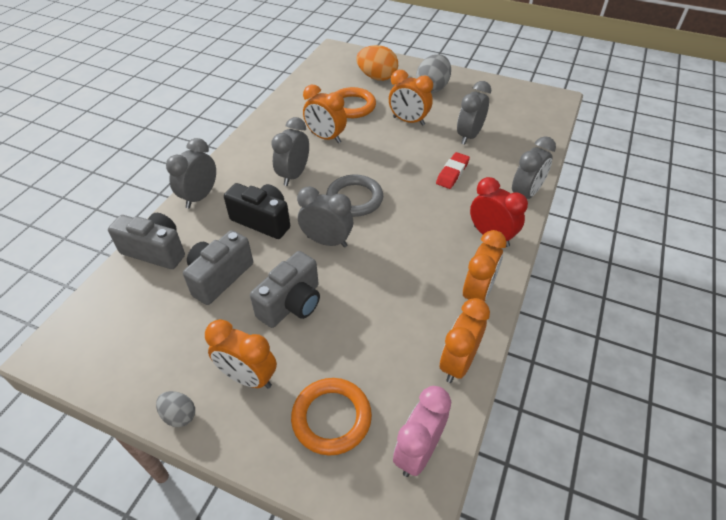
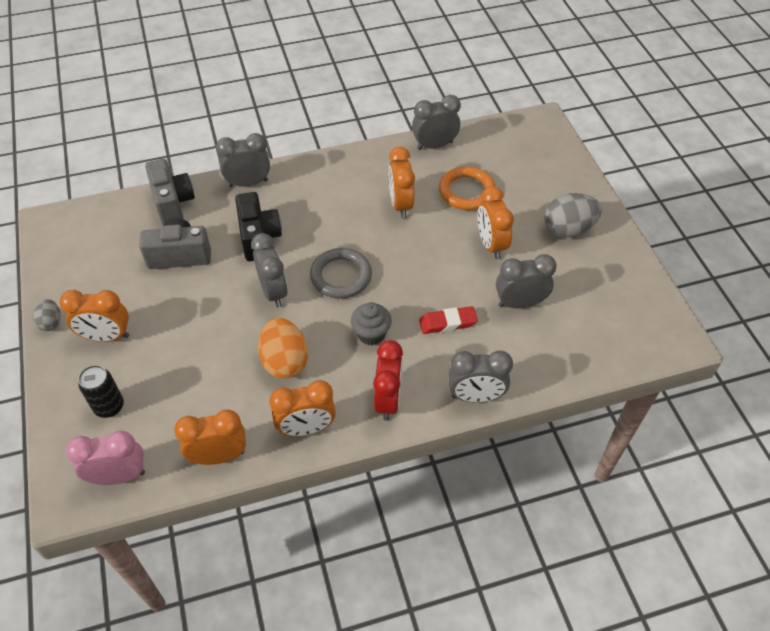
camera: 50 degrees right, 5 degrees up
orange clock [205,319,277,389] -> orange clock turned 75 degrees counterclockwise [59,290,129,342]
grey camera [250,251,320,328] -> none
grey clock [271,117,309,186] -> grey clock moved to [412,95,461,150]
orange ring [291,378,372,455] -> black can [78,365,124,418]
orange egg [356,45,398,81] -> orange egg moved to [258,318,308,379]
none -> grey cupcake [351,302,392,345]

